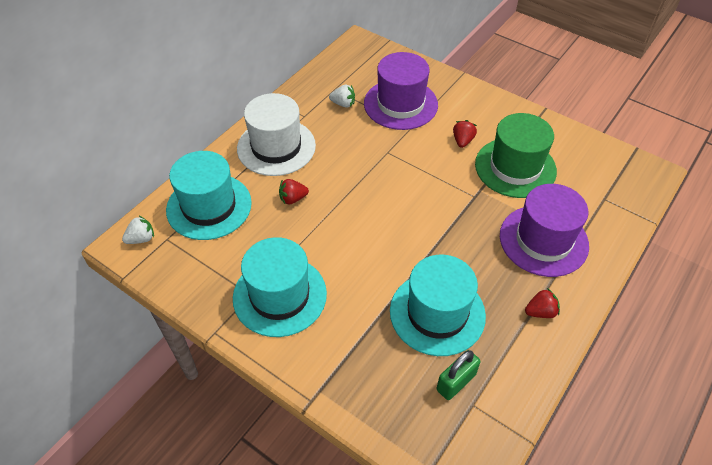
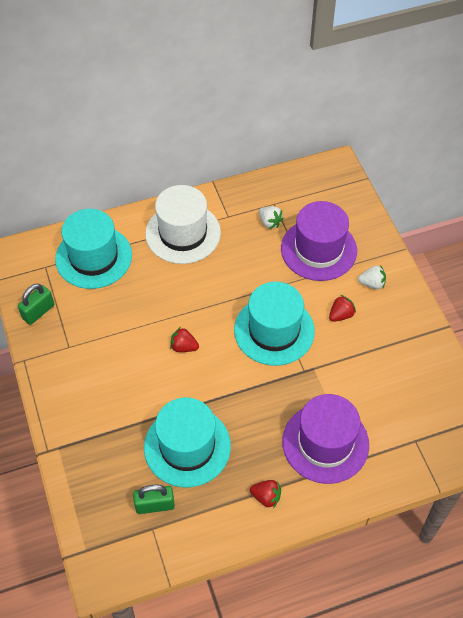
camera: 35 degrees right, 5 degrees up
white strawberry [122,216,154,244] -> white strawberry moved to [358,266,386,289]
turquoise hat [233,237,327,337] -> turquoise hat moved to [234,282,315,366]
red strawberry [279,179,309,204] -> red strawberry moved to [170,327,199,352]
green hat [475,113,557,198] -> none
none -> green padlock [18,284,54,325]

